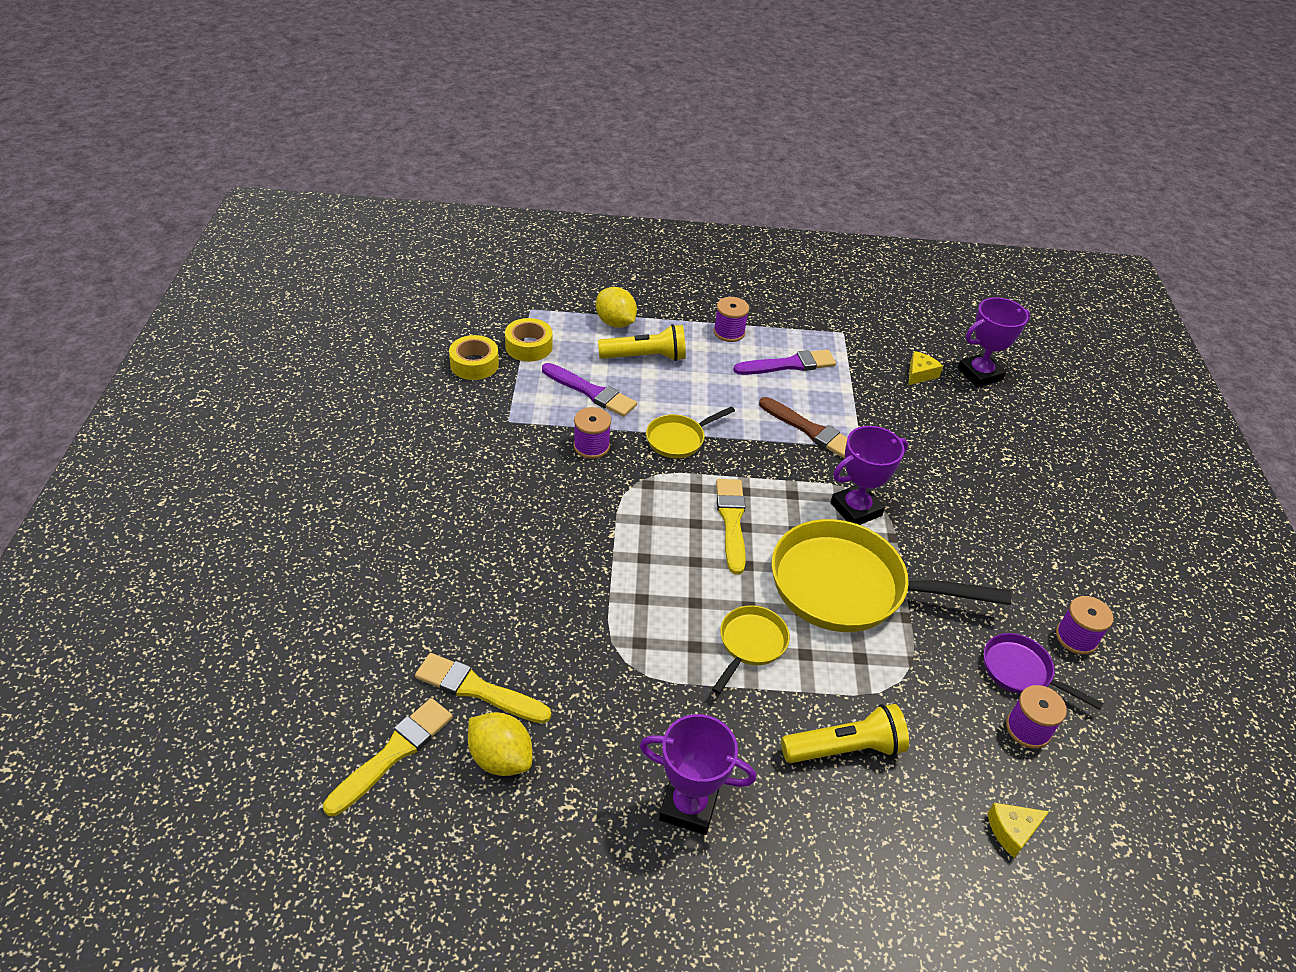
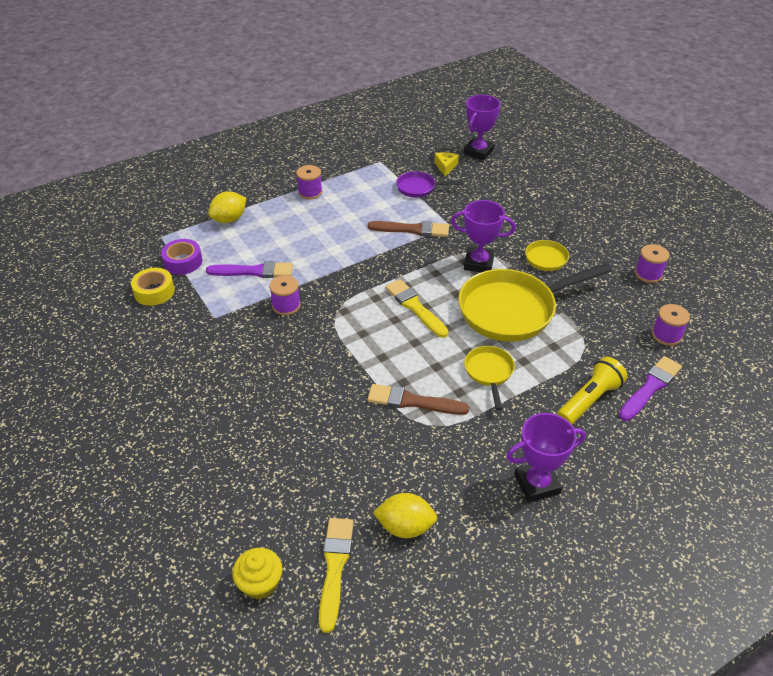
camera: 30 degrees left, 0 degrees up
yellow brush [415,653,551,724] -> none
yellow tape [505,318,553,362] -> purple tape [161,239,202,275]
yellow lemon [596,287,637,328] -> yellow lemon turned 60 degrees counterclockwise [208,191,246,223]
yellow flashlight [598,324,686,361] -> none
yellow pan [646,406,735,458] -> yellow pan moved to [525,221,569,271]
purple brush [733,350,836,375] -> purple brush moved to [619,356,682,421]
purple trophy [830,426,908,525] -> purple trophy turned 75 degrees clockwise [451,200,516,272]
purple pan [984,633,1103,710] -> purple pan moved to [396,171,464,197]
yellow cheese [988,803,1050,858] -> none
none -> yellow cupcake [232,548,283,600]
none -> brown brush [367,384,469,415]

